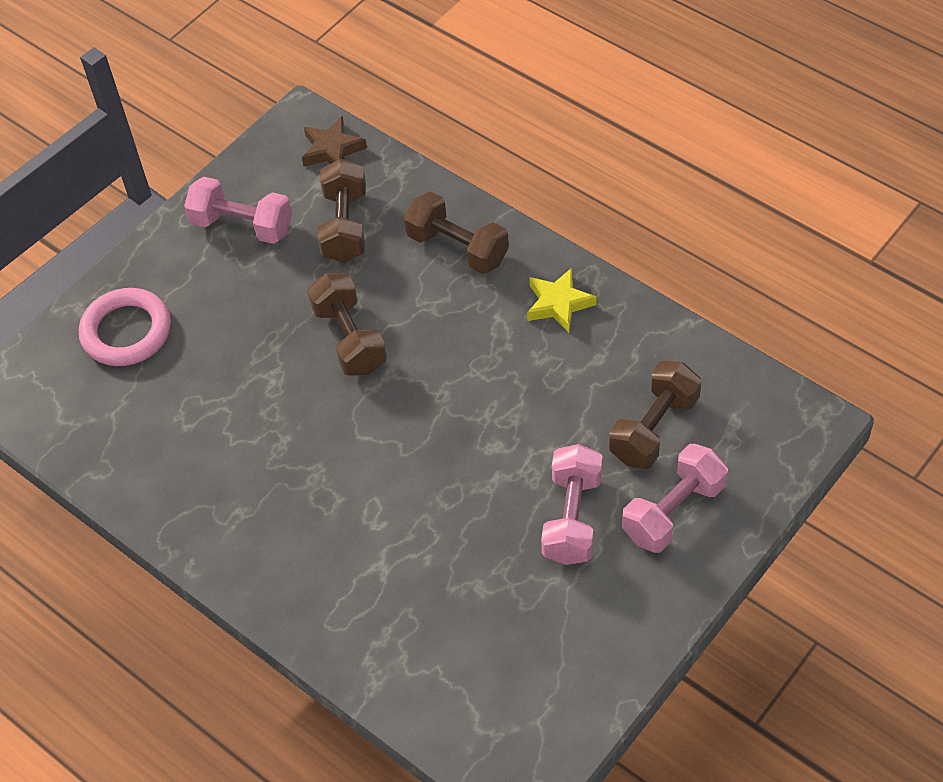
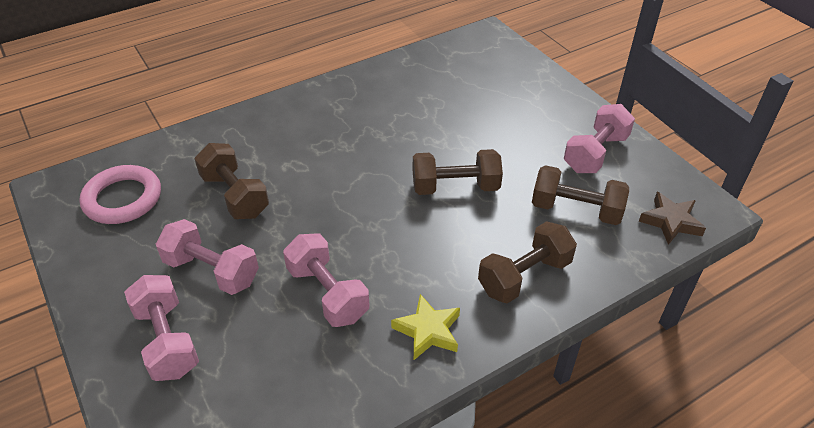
camera: 105 degrees right, 10 degrees down
pink ring [79,288,171,366] -> pink ring moved to [79,165,161,224]
brown dumbbell [609,360,701,469] -> brown dumbbell moved to [194,143,269,219]
none -> pink dumbbell [283,234,369,327]

